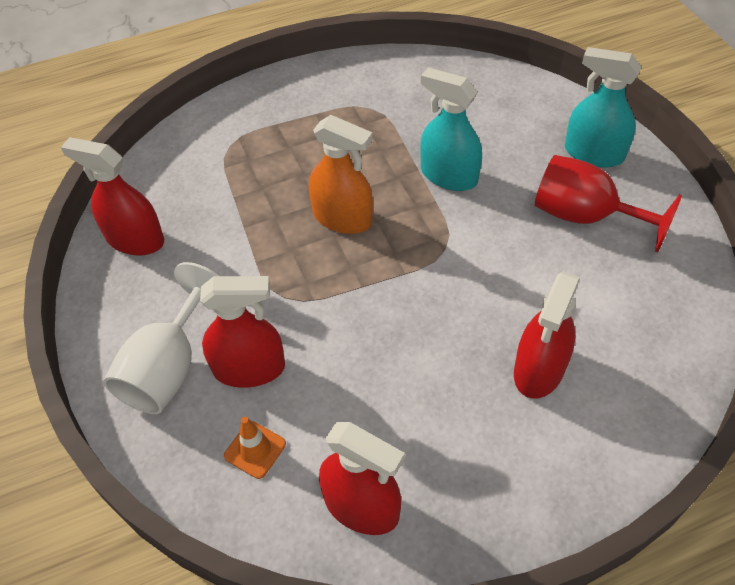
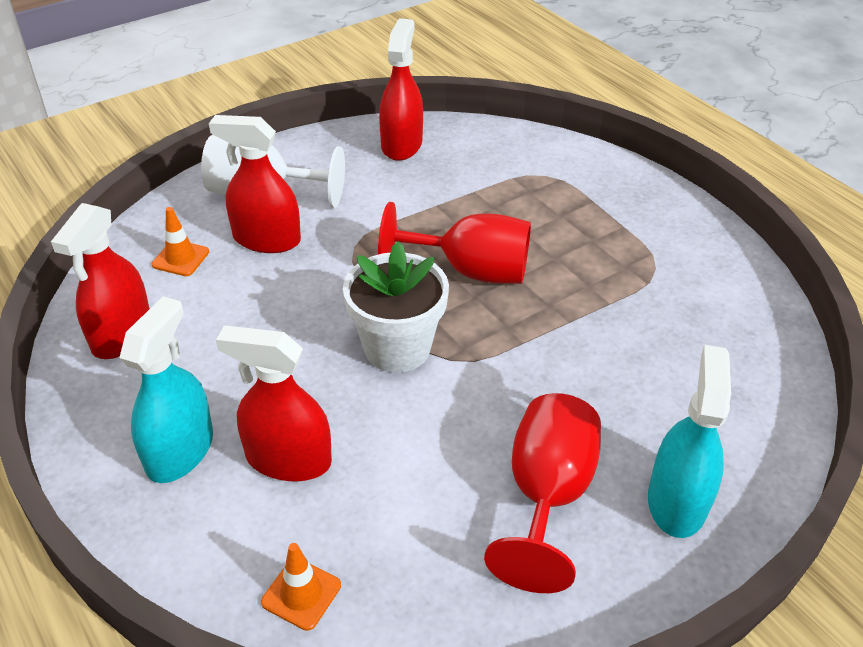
camera: 75 degrees right, 10 degrees down
red spray bottle [200,276,285,388] -> red spray bottle turned 120 degrees clockwise [209,115,301,253]
orange spray bottle [309,115,373,234] -> red goblet [378,202,531,284]
turquoise spray bottle [420,68,482,191] -> turquoise spray bottle moved to [119,296,213,483]
none -> orange traffic cone [261,543,341,631]
none -> white flower pot [343,241,449,373]

